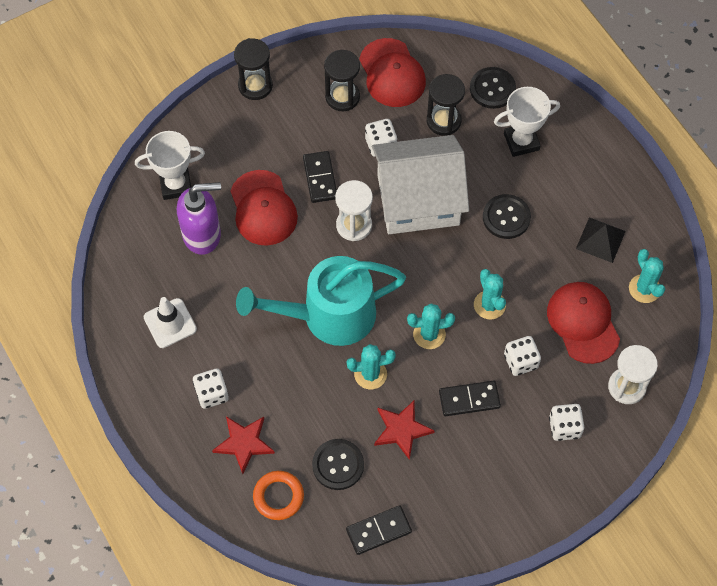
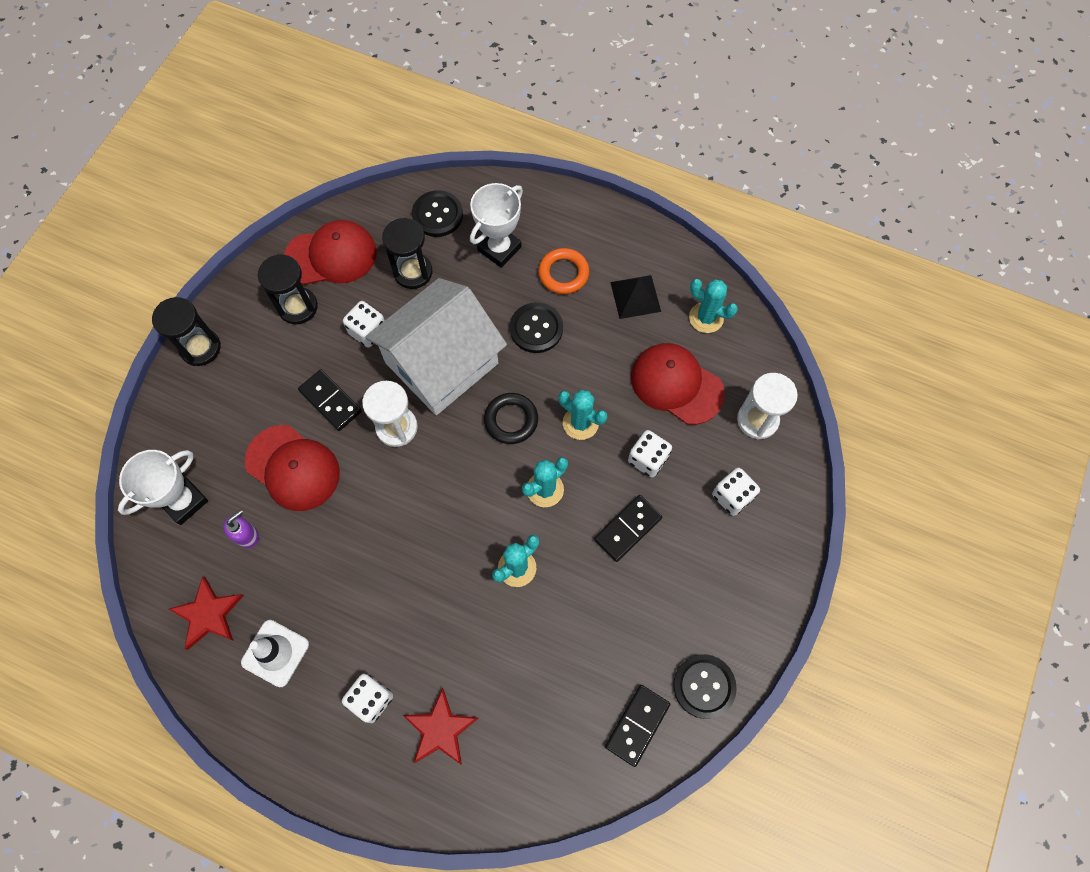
camera: 35 degrees left, 5 degrees up
purple soap dispenser [177,182,221,255] -> purple soap dispenser [223,509,259,548], size x0.49
turquoise watering can [236,256,406,346] -> none
orange ring [253,471,304,520] -> orange ring moved to [538,248,589,294]
black button [312,439,364,490] -> black button moved to [673,654,737,719]
red cap [359,38,426,107] -> red cap turned 45 degrees counterclockwise [284,220,377,285]
red star [374,400,435,460] -> red star moved to [169,576,243,650]
none -> black ring [484,393,538,444]

